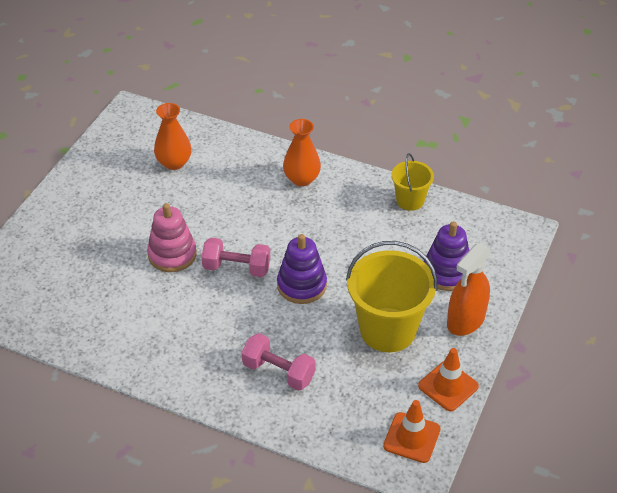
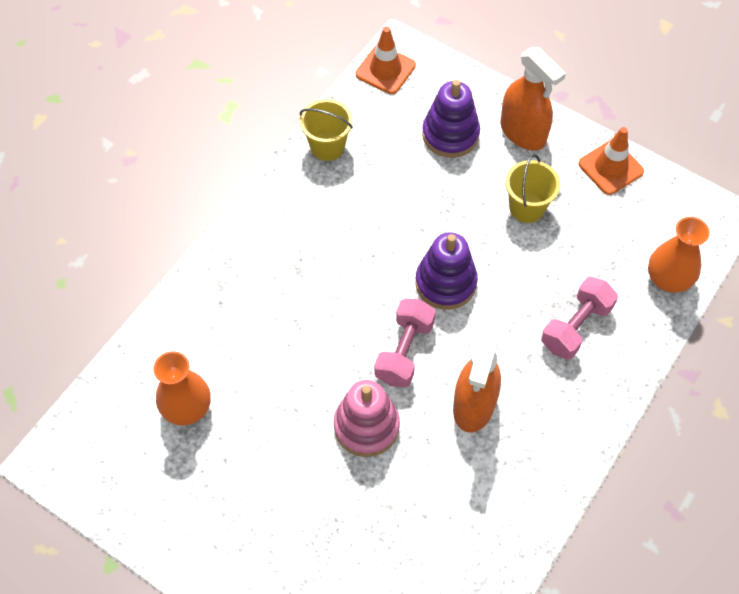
camera: 80 degrees left, 15 degrees up
orange vase [283,119,321,186] -> orange vase moved to [648,217,710,293]
yellow bucket [346,241,438,352] -> yellow bucket [505,154,561,223], size x0.55
orange traffic cone [383,400,440,463] -> orange traffic cone moved to [356,27,416,94]
none -> orange spray bottle [453,334,501,433]

